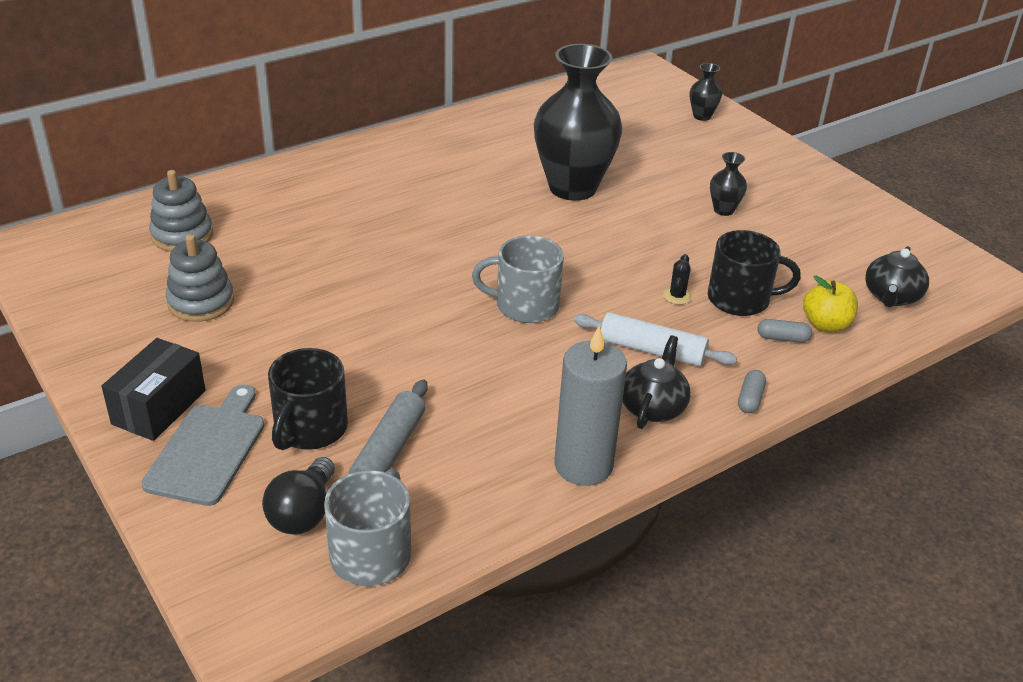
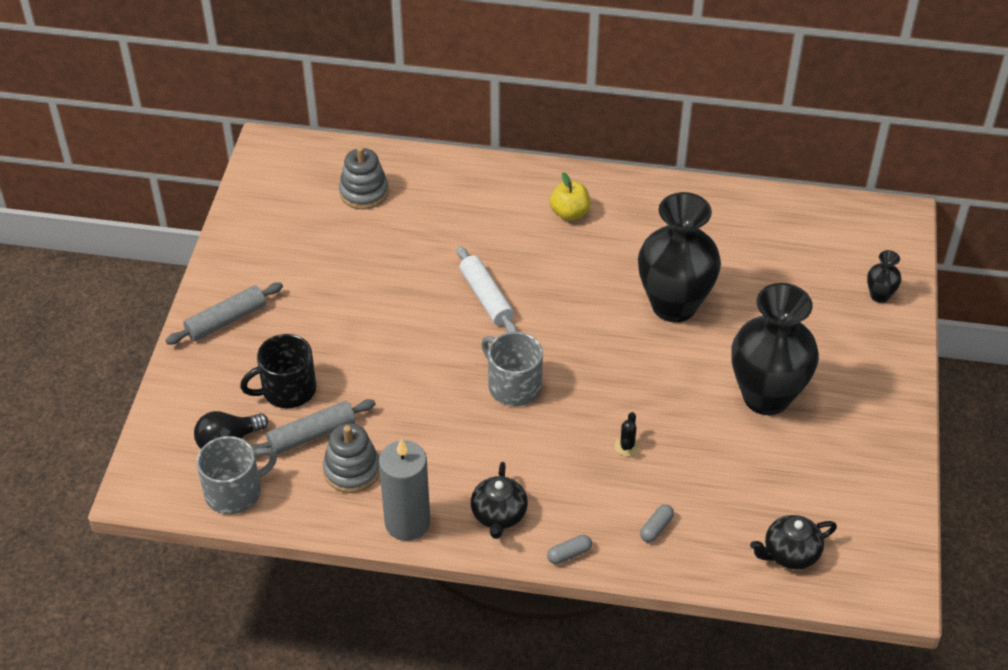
camera: 45 degrees right, 10 degrees up
black box [102,338,206,441] -> grey rolling pin [165,283,283,344]
grey cutting board [141,384,265,506] -> none
grey stacking toy [166,234,234,322] -> grey stacking toy moved to [323,423,380,493]
white rolling pin [574,312,737,366] -> white rolling pin moved to [457,246,517,332]
black teapot [622,335,691,429] -> black teapot turned 120 degrees clockwise [471,462,528,539]
black cactus [663,254,692,305] -> black cactus turned 45 degrees counterclockwise [614,412,640,456]
black mug [708,230,801,316] -> none
black vase [710,152,747,216] -> black vase [731,283,819,415], size x2.40
grey capsule [758,319,812,343] -> grey capsule turned 75 degrees clockwise [640,504,674,543]
yellow apple [803,276,858,332] -> yellow apple moved to [550,172,591,221]

